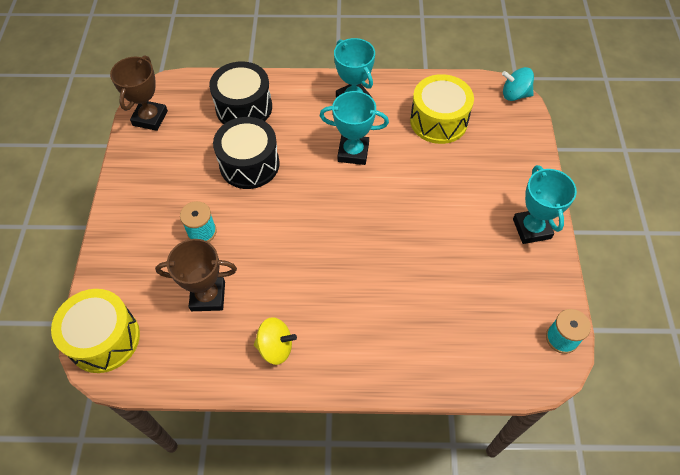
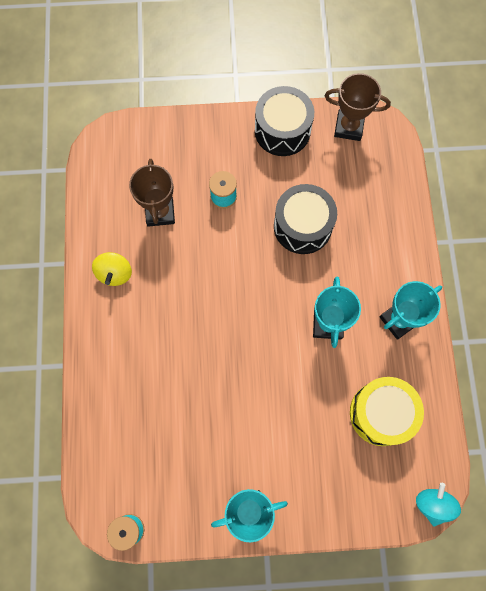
camera: 85 degrees right, 15 degrees up
yellow drum [51,289,140,373] -> none
black drum [209,61,272,124] -> black drum moved to [255,86,314,156]

